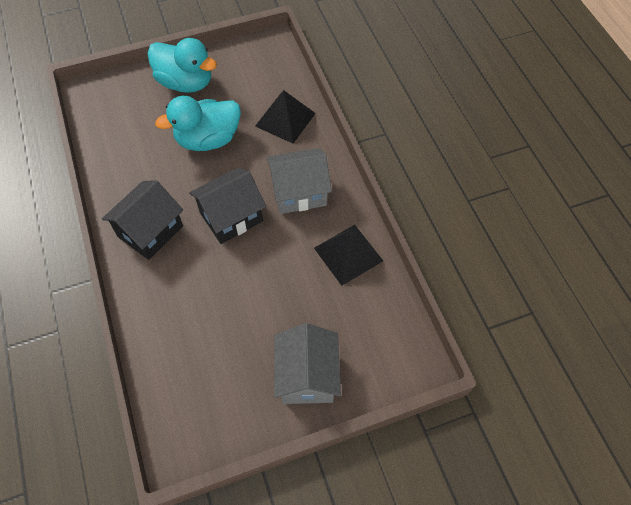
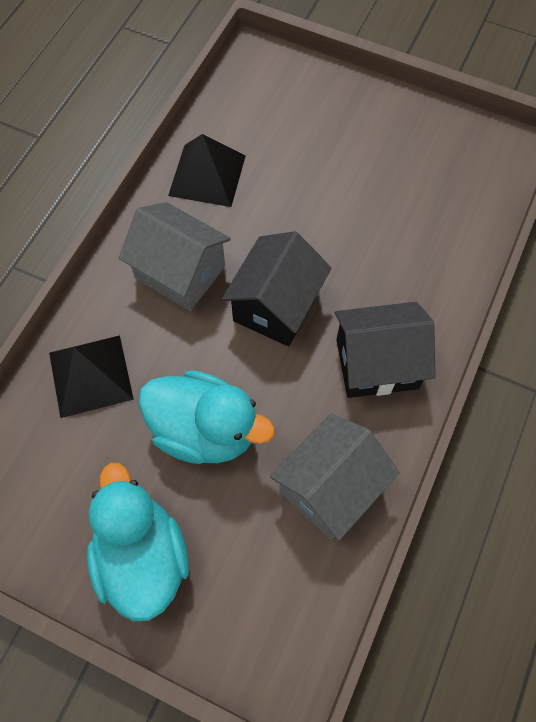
camera: 135 degrees left, 5 degrees up
black house [189,168,266,244] -> black house turned 75 degrees counterclockwise [222,231,332,346]
grey house [274,323,341,404] -> grey house moved to [270,413,399,541]

